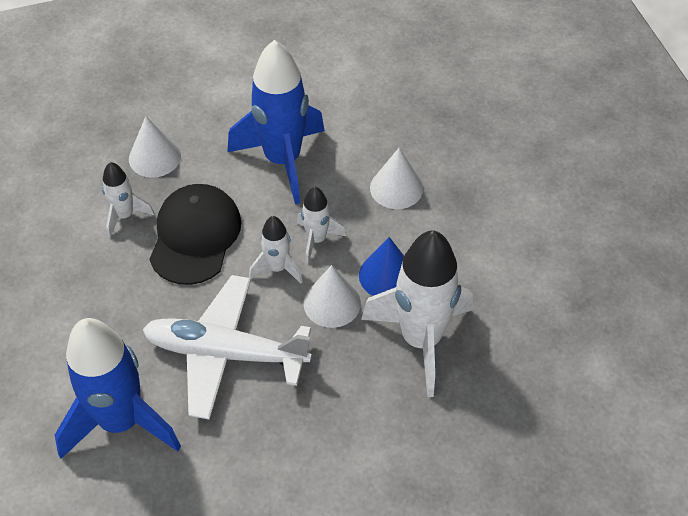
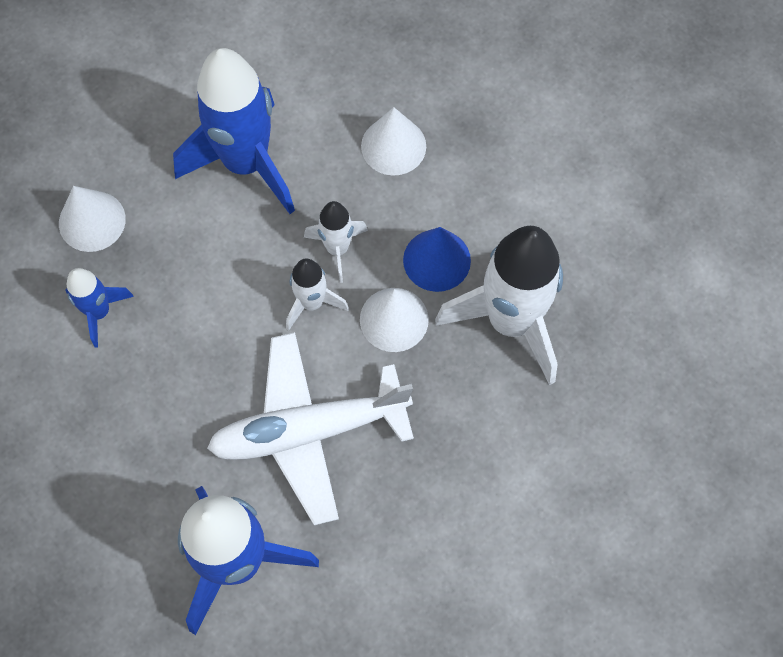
camera: 25 degrees left, 15 degrees up
white rocket [102,162,154,238] -> blue rocket [66,268,134,348]
black cap [149,184,242,285] -> none

